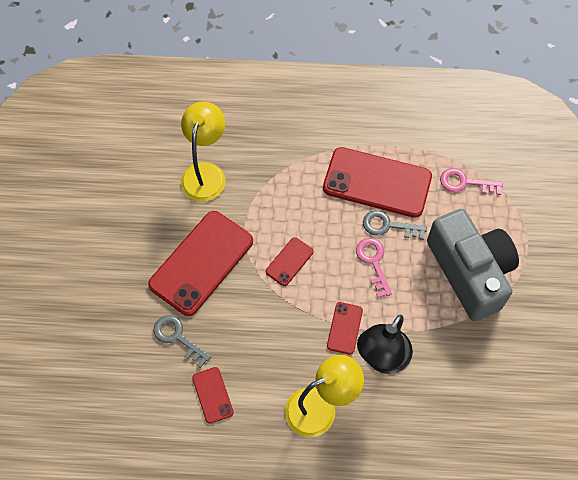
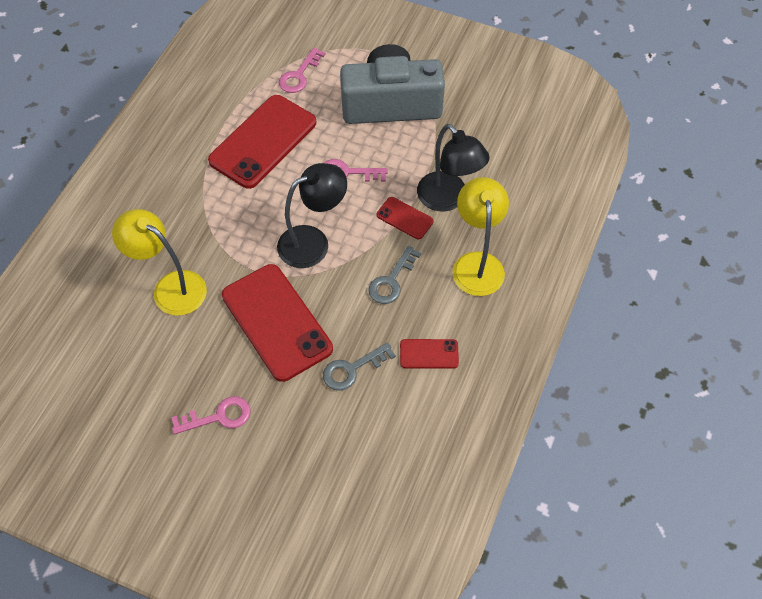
camera: 70 degrees left, 5 degrees down
red phone [266,237,313,286] -> black lamp [277,163,347,268]
grey key [363,210,427,240] -> grey key moved to [368,246,421,304]
none -> pink key [172,396,251,434]

